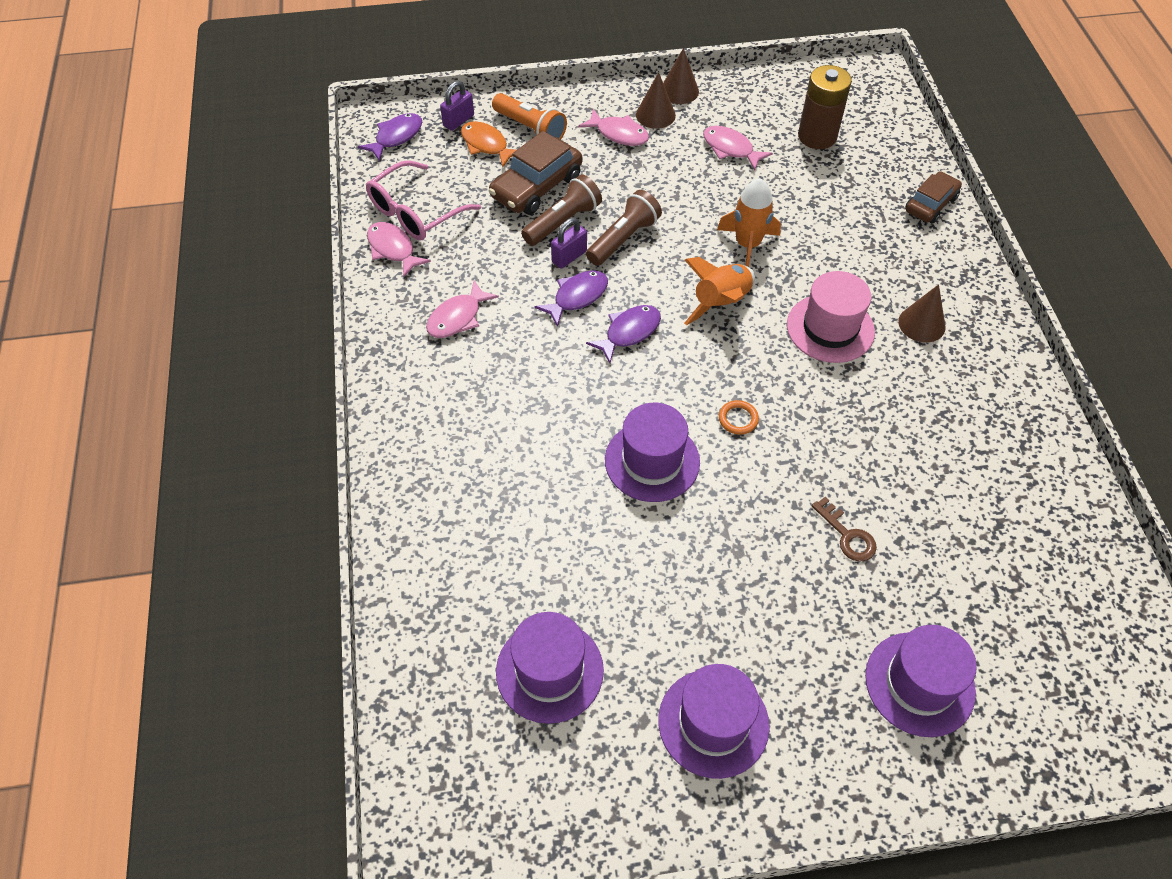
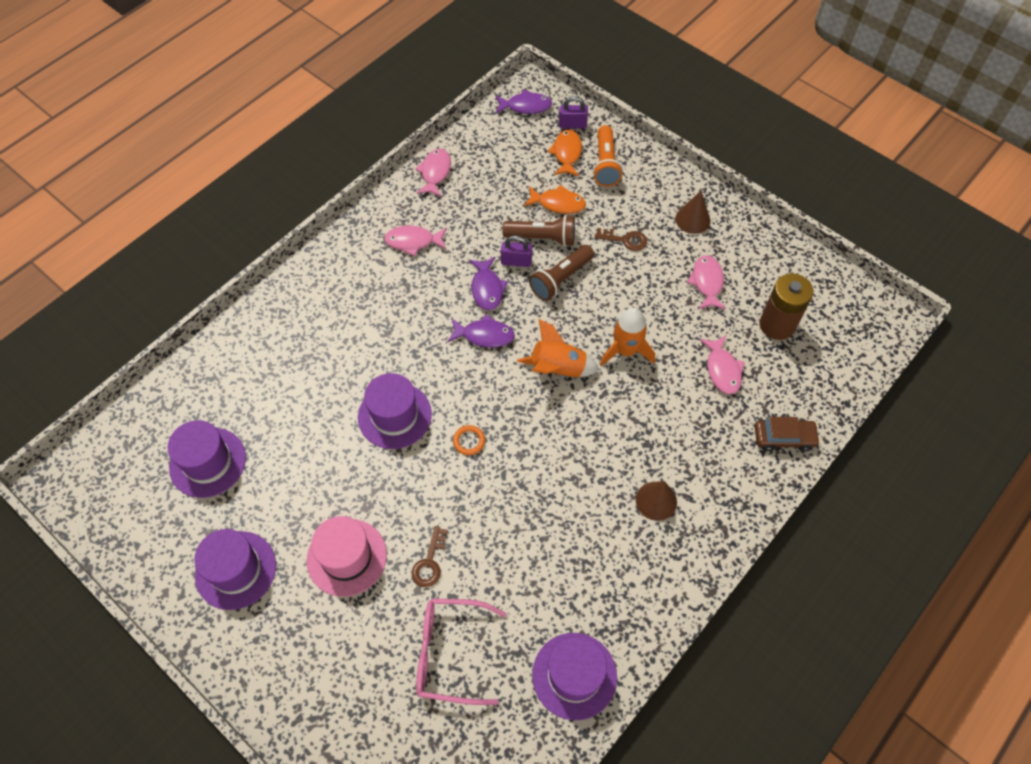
camera: 50 degrees right, 5 degrees up
pink glasses [366,160,481,241] -> pink glasses moved to [416,598,506,705]
brown car [489,131,582,215] -> orange fish [524,185,586,214]
purple fish [534,270,608,327] -> purple fish turned 75 degrees clockwise [469,257,508,310]
pink fish [578,109,649,146] -> pink fish moved to [699,335,745,394]
brown flashlight [586,190,662,266] -> brown flashlight turned 135 degrees clockwise [529,245,594,301]
brown cone [663,48,699,104] -> none
pink hat [787,271,875,363] -> pink hat moved to [307,516,387,597]
purple hat [865,625,977,737] -> purple hat moved to [532,633,617,720]
none -> brown key [595,228,647,251]

